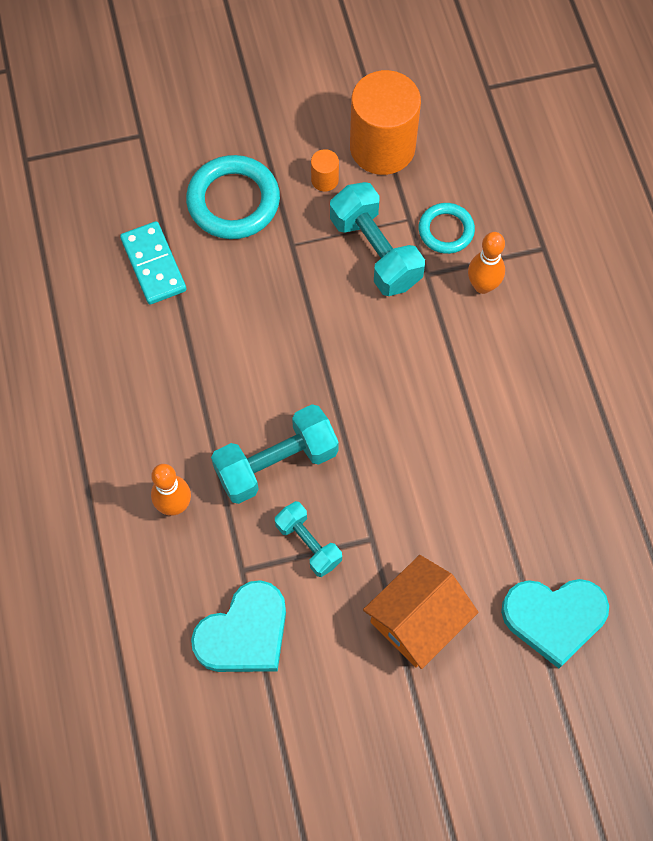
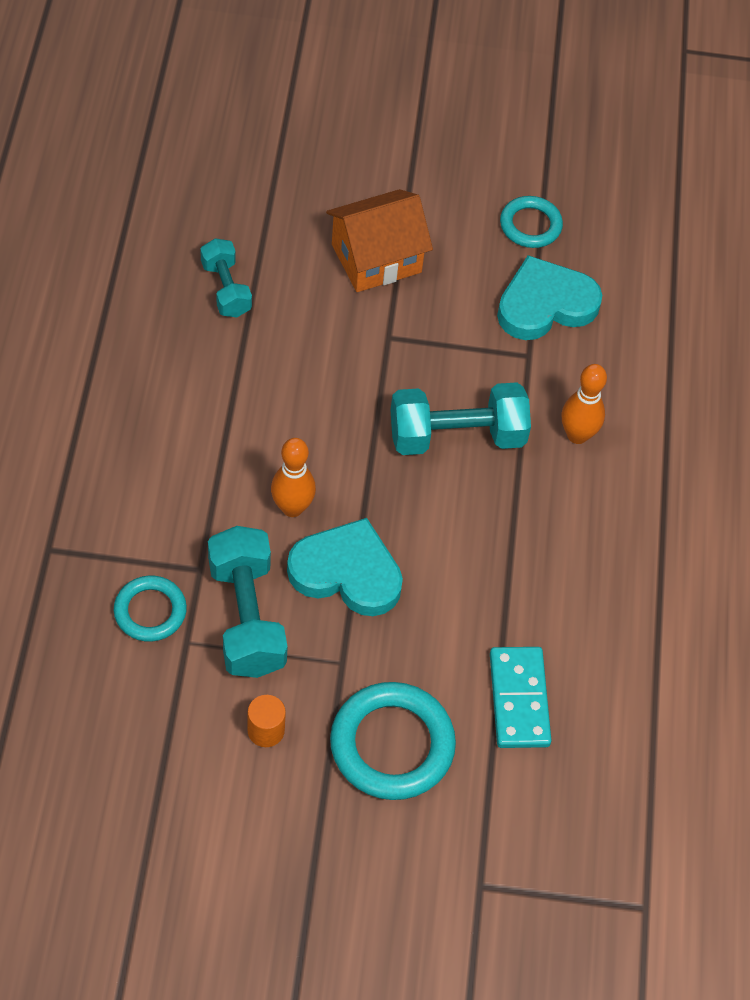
camera: 165 degrees left, 10 degrees down
turquoise dumbbell [275,501,342,577] -> turquoise dumbbell moved to [200,238,252,317]
orange cylinder [350,70,421,175] -> none
orange bowling pin [468,232,505,294] -> orange bowling pin moved to [271,438,316,517]
turquoise heart [501,579,609,668] -> turquoise heart moved to [287,518,403,616]
none -> turquoise ring [500,196,563,248]

